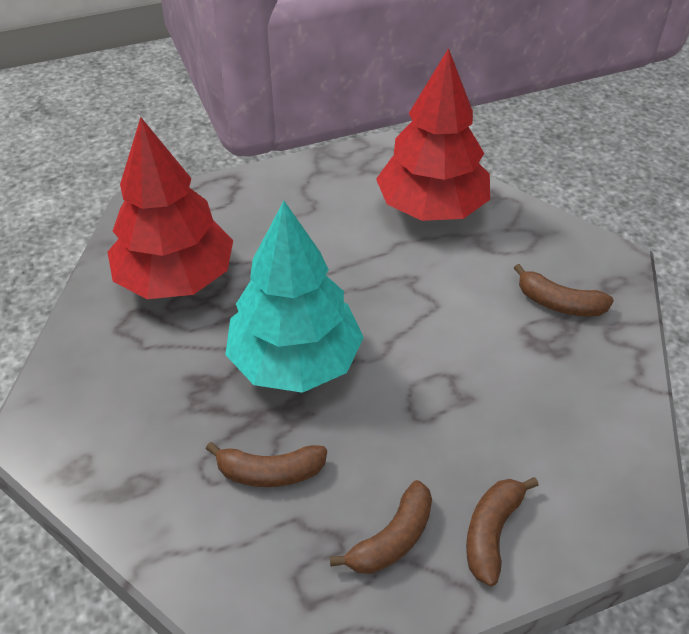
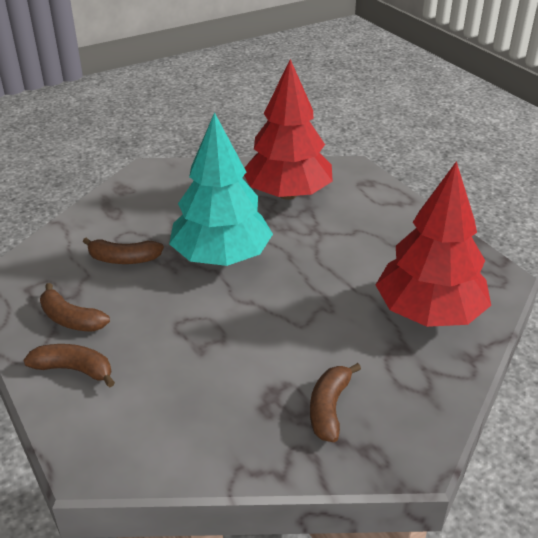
camera: 80 degrees right, 10 degrees down
brown banana [206,442,327,487] -> brown banana turned 75 degrees counterclockwise [83,237,164,264]

